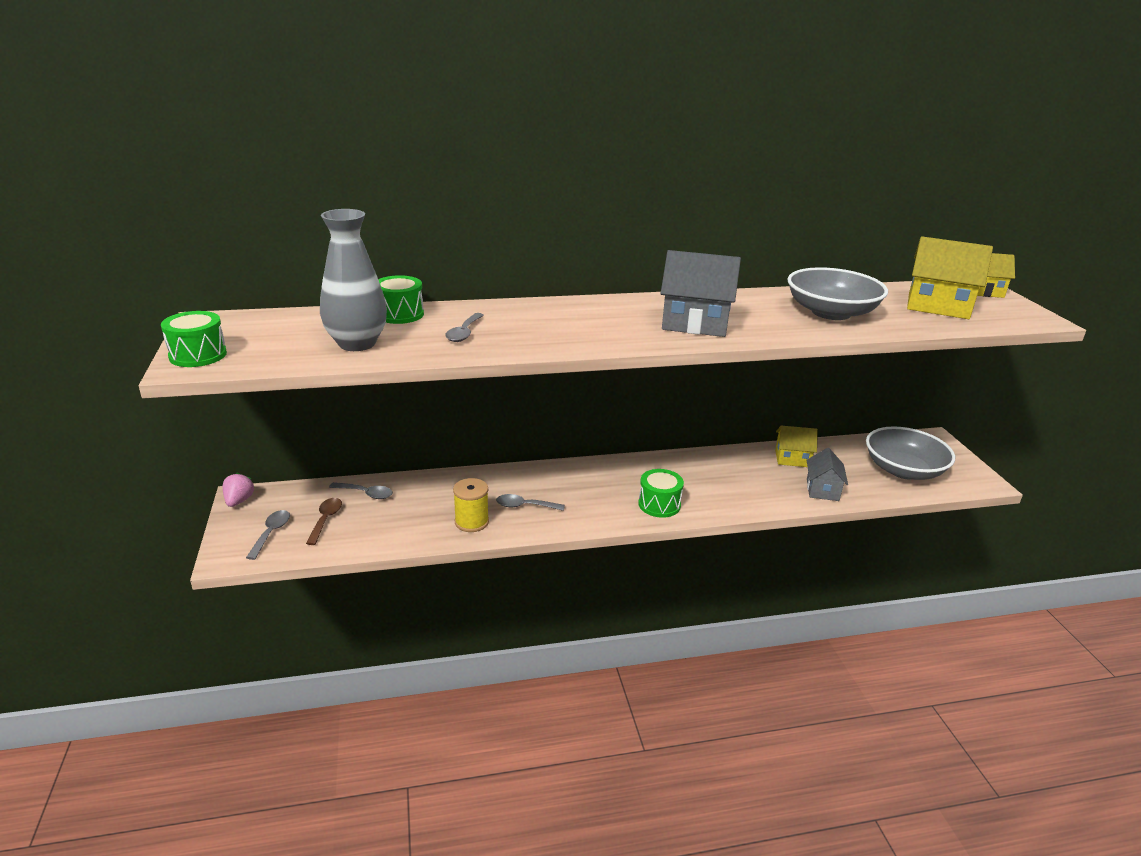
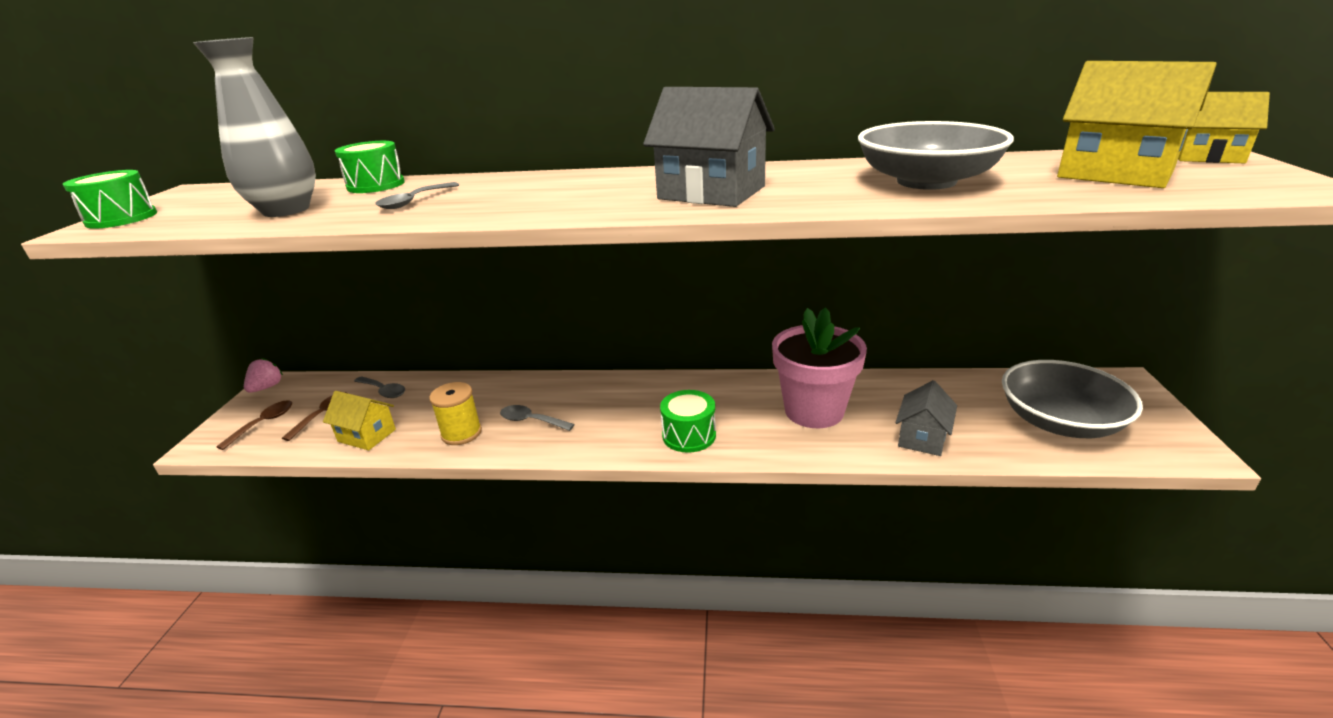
camera: 20 degrees right, 0 degrees up
grey spoon [246,510,290,560] -> brown spoon [216,400,292,450]
yellow house [775,426,818,467] -> yellow house moved to [323,391,396,450]
none -> pink flower pot [772,307,867,428]

